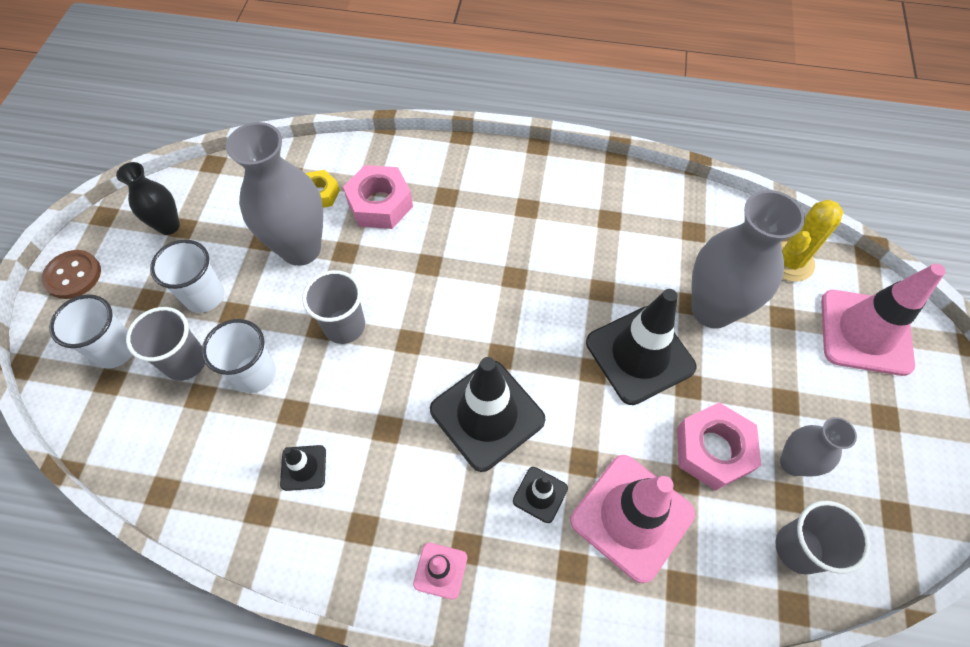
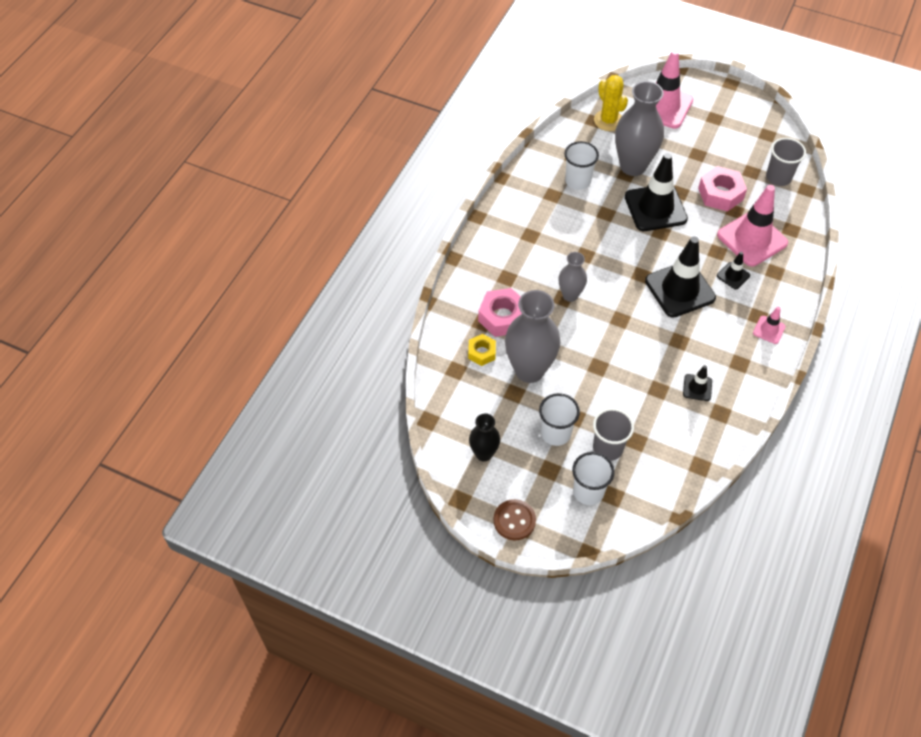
camera: 75 degrees left, 5 degrees down
white cup [202,319,276,393] -> white cup moved to [564,141,599,190]
grey cup [302,270,365,344] -> none
grey vase [780,417,857,476] -> grey vase moved to [559,252,587,302]

